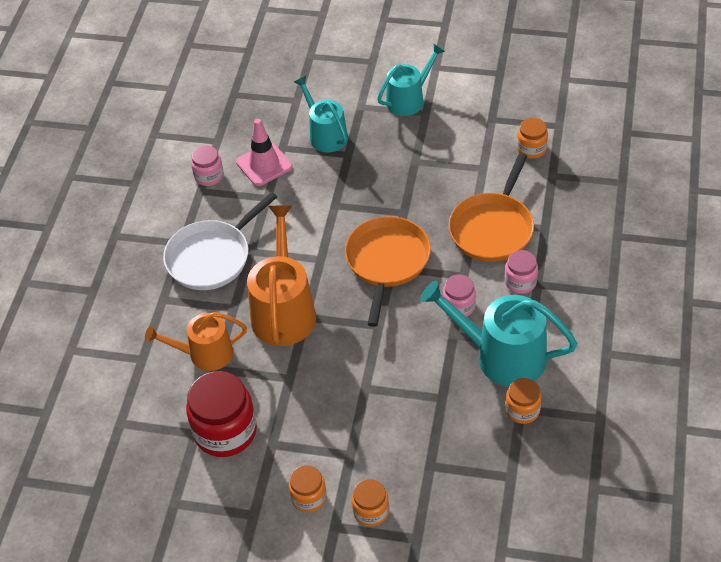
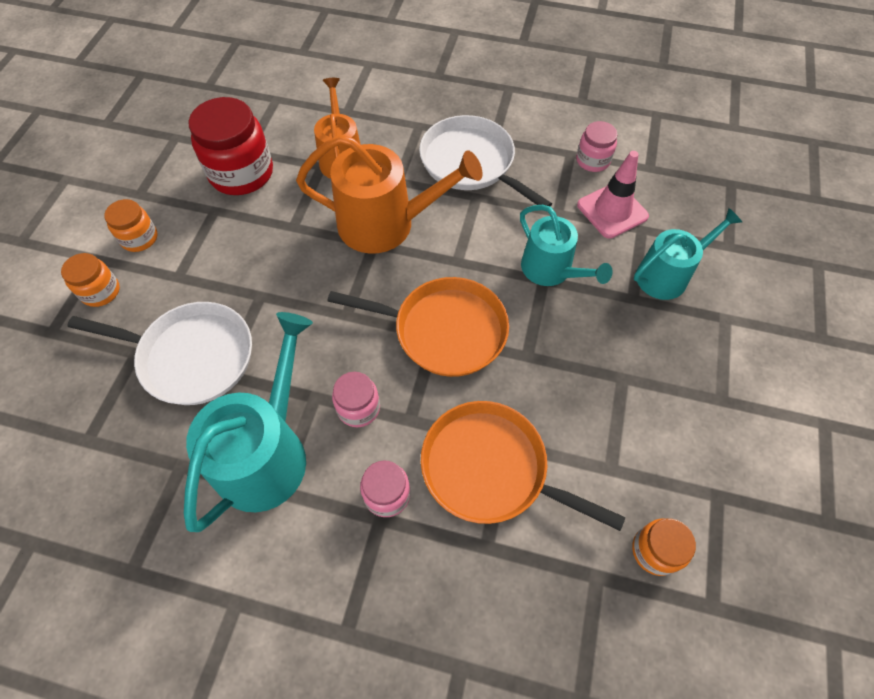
camera: 90 degrees right, 10 degrees up
turquoise watering can [377,44,445,116] -> turquoise watering can moved to [520,205,612,286]
orange jar [505,378,542,424] -> none
none -> white pan [67,302,252,405]

